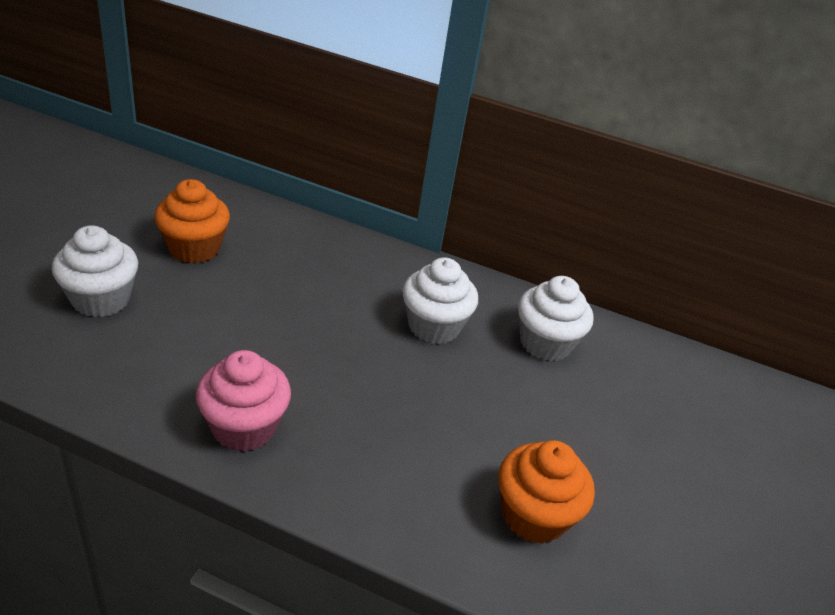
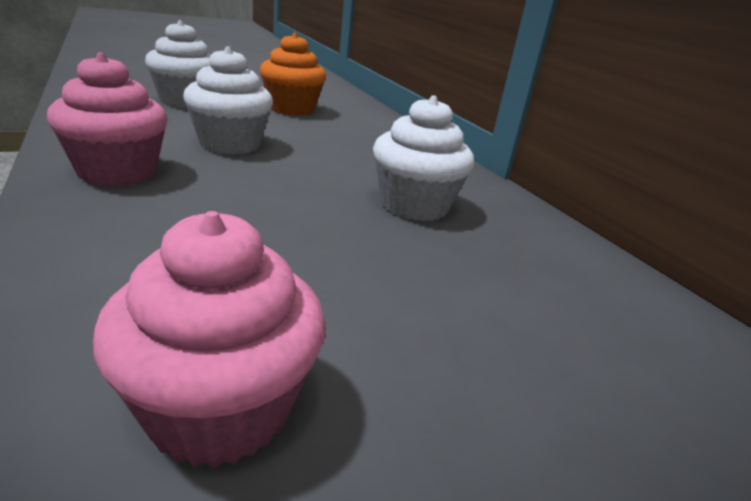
camera: 45 degrees right, 10 degrees down
orange cupcake [498,440,595,544] -> pink cupcake [93,211,326,468]
white cupcake [518,276,594,361] -> white cupcake moved to [183,46,273,155]

